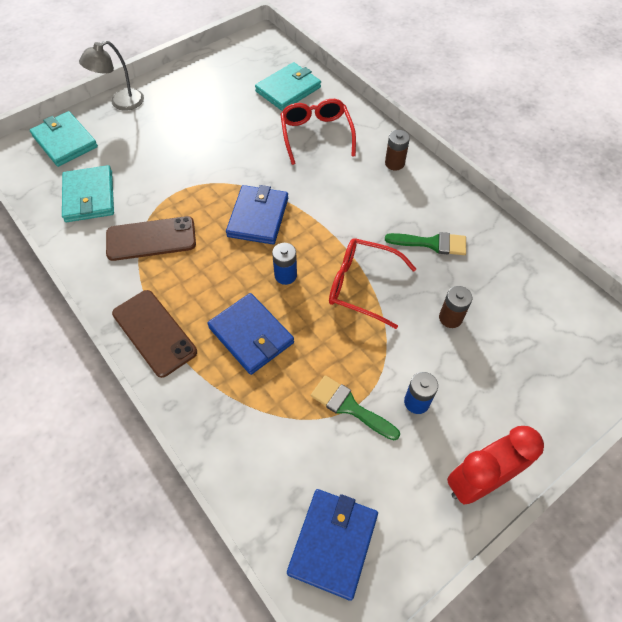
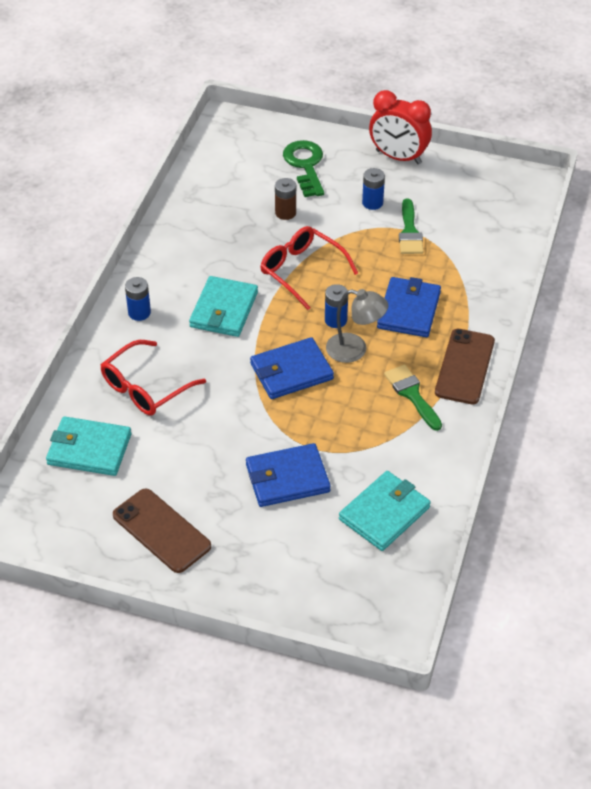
camera: 125 degrees left, 10 degrees down
turquoise wallet [30,111,98,167] -> turquoise wallet moved to [189,276,258,337]
grey lamp [79,40,144,111] -> grey lamp moved to [326,289,388,363]
brown phone [106,216,196,261] -> brown phone moved to [113,488,211,573]
blue wallet [287,489,378,601] -> blue wallet moved to [246,443,331,507]
red glasses [329,238,416,329] -> red glasses turned 150 degrees clockwise [260,226,358,310]
brown battery [385,130,410,170] -> blue battery [125,277,151,321]
green brush [385,232,466,255] -> green brush moved to [384,364,442,431]
none -> green key [283,140,324,197]

